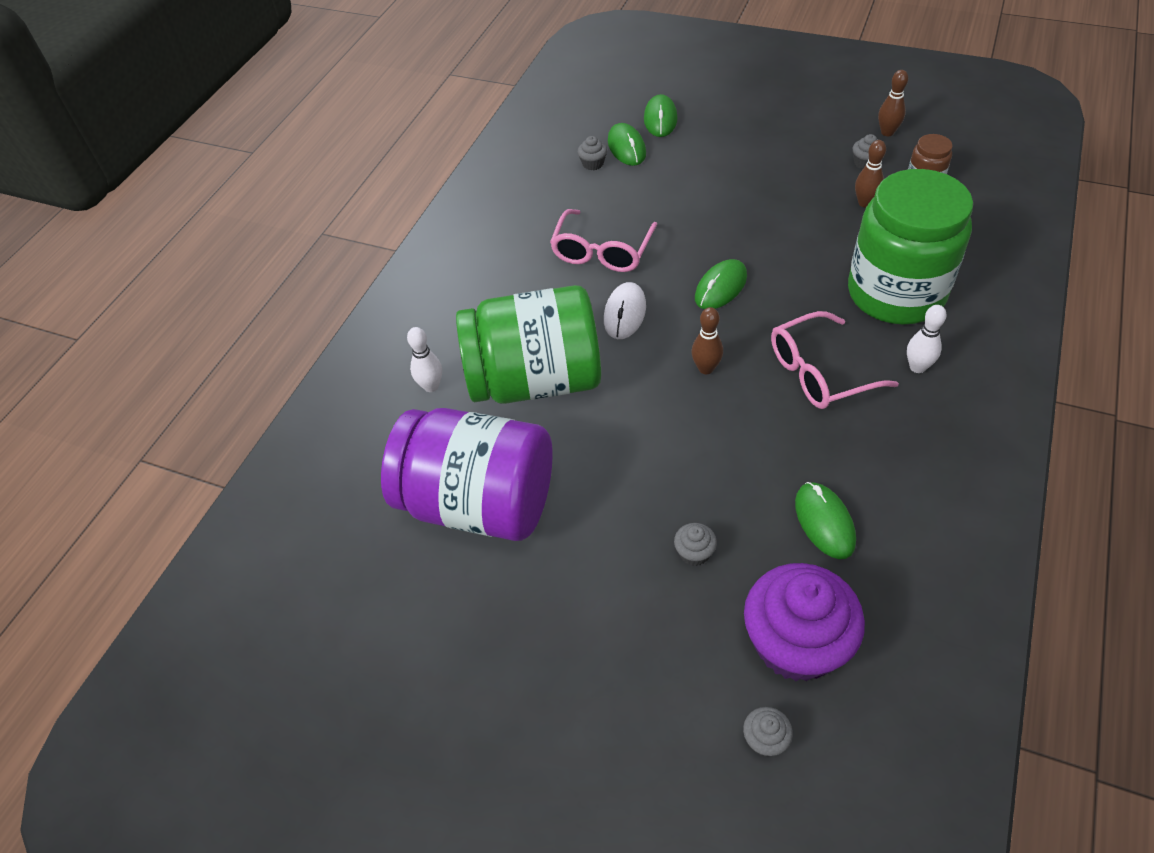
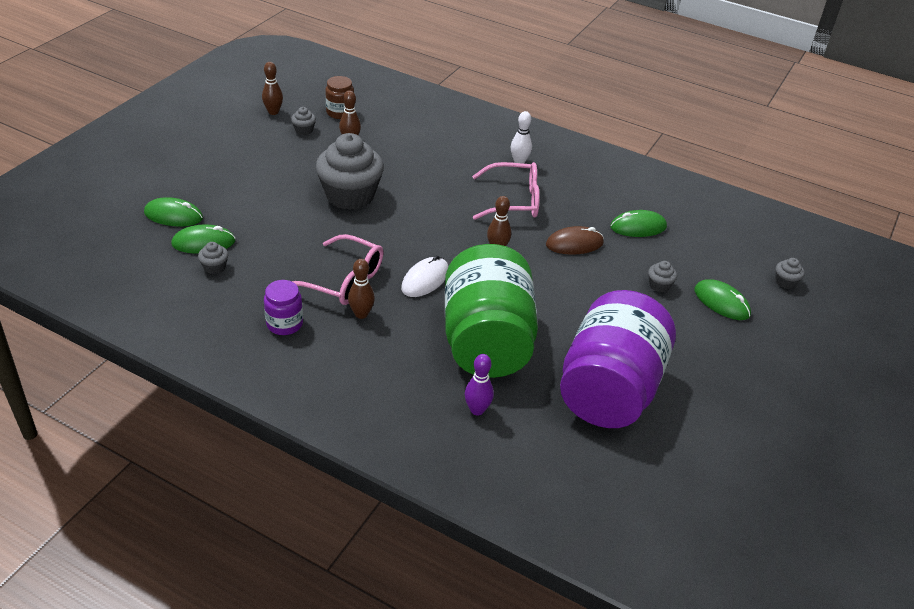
camera: 90 degrees left, 10 degrees down
white bowling pin [407,327,442,392] -> purple bowling pin [465,354,494,415]
white mouse [604,282,646,339] -> white mouse turned 75 degrees counterclockwise [401,255,449,297]
green mouse [695,259,747,309] -> green mouse moved to [694,279,751,320]
purple cupcake [744,563,865,681] -> none
pink glasses [771,311,899,409] -> pink glasses turned 75 degrees counterclockwise [472,162,540,220]
green jar [848,169,973,325] -> none
none -> purple jar [264,280,303,335]
none -> grey cupcake [316,133,384,210]
none -> brown bowling pin [348,259,375,319]
none -> brown mouse [546,226,604,255]

